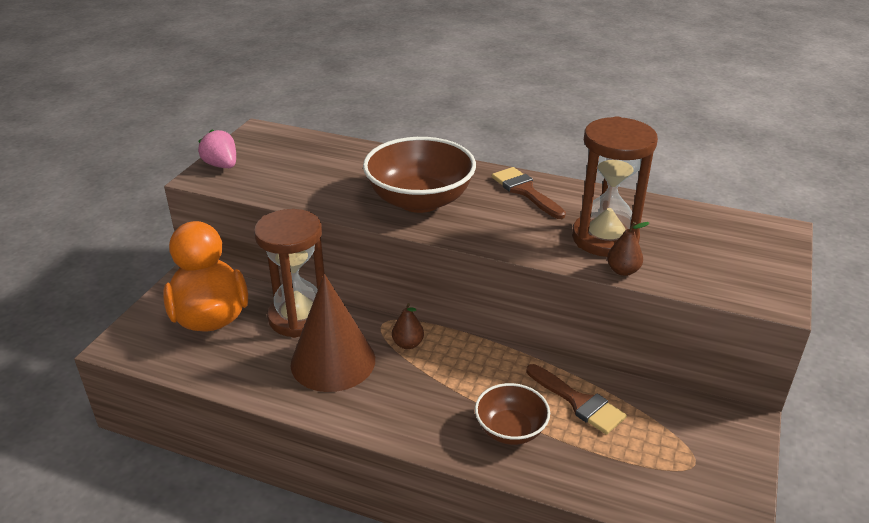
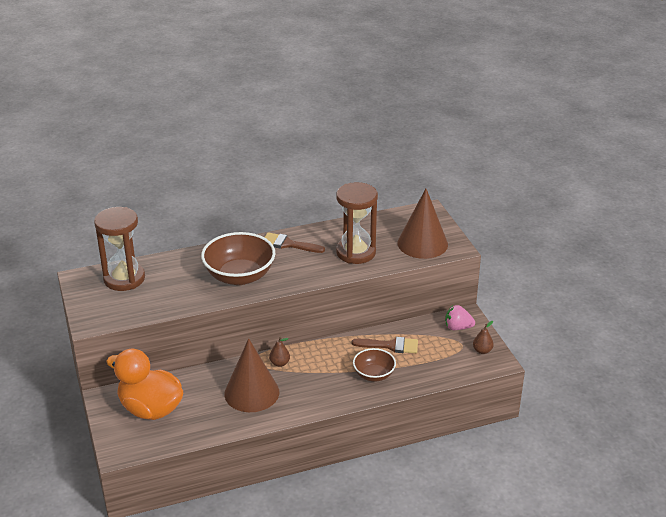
camera: 40 degrees left, 0 degrees up
pink strawberry [198,129,236,168] -> pink strawberry moved to [445,305,475,330]
brown hourglass [254,209,325,338] -> brown hourglass moved to [94,207,145,291]
brown pear [607,222,649,276] -> brown pear moved to [473,321,494,354]
none -> brown cone [397,189,448,259]

